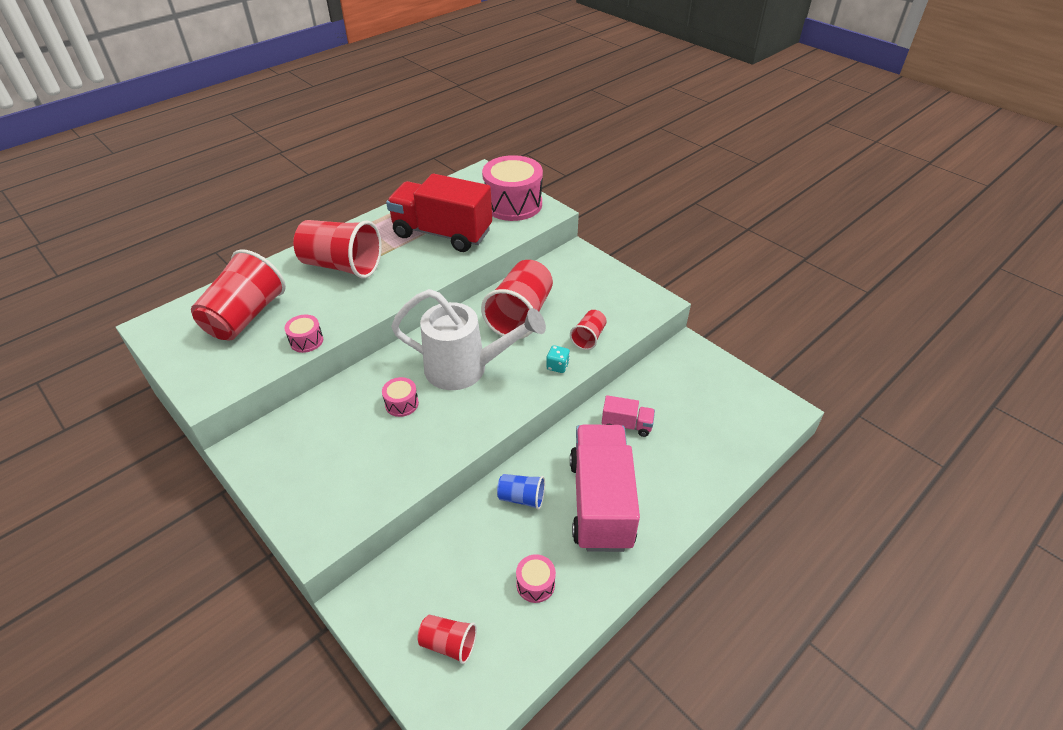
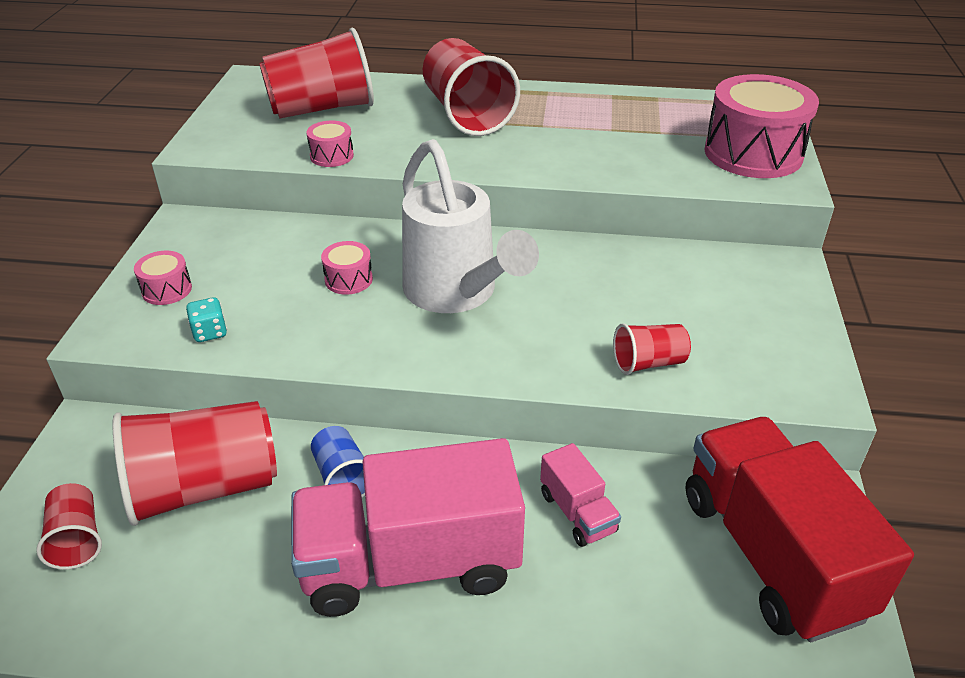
camera: 50 degrees right, 5 degrees down
red truck [386,173,492,252] -> red truck moved to [685,417,914,642]
red cup [481,260,553,339] -> red cup moved to [112,401,277,526]
pink drum [516,554,556,603] -> pink drum moved to [134,251,192,305]
turquoise dice [546,345,570,373] -> turquoise dice moved to [186,297,227,342]
pink truck [570,425,640,552] -> pink truck turned 150 degrees counterclockwise [291,438,525,617]

